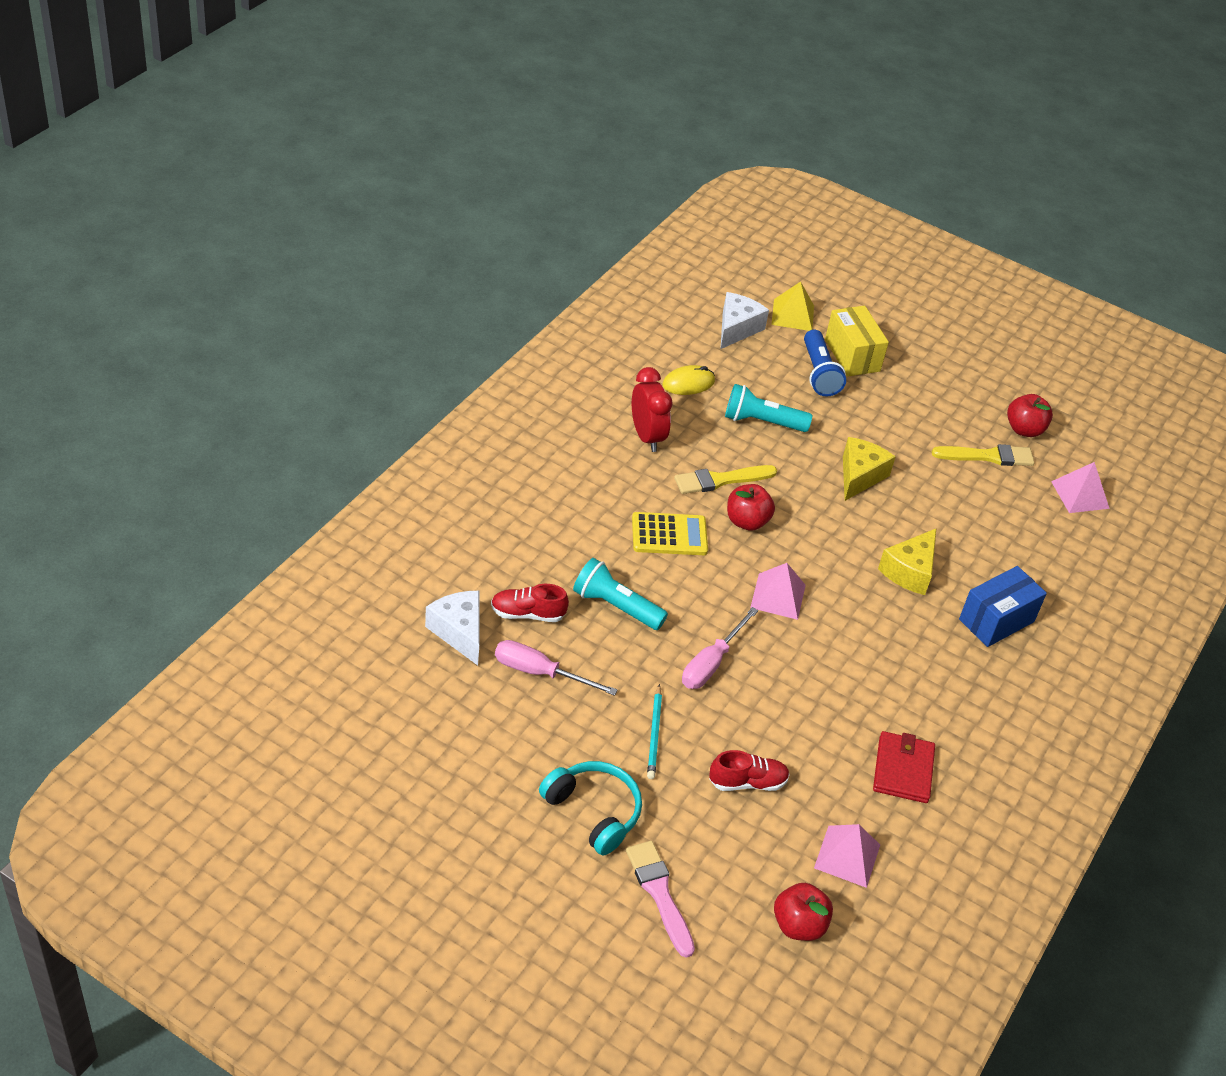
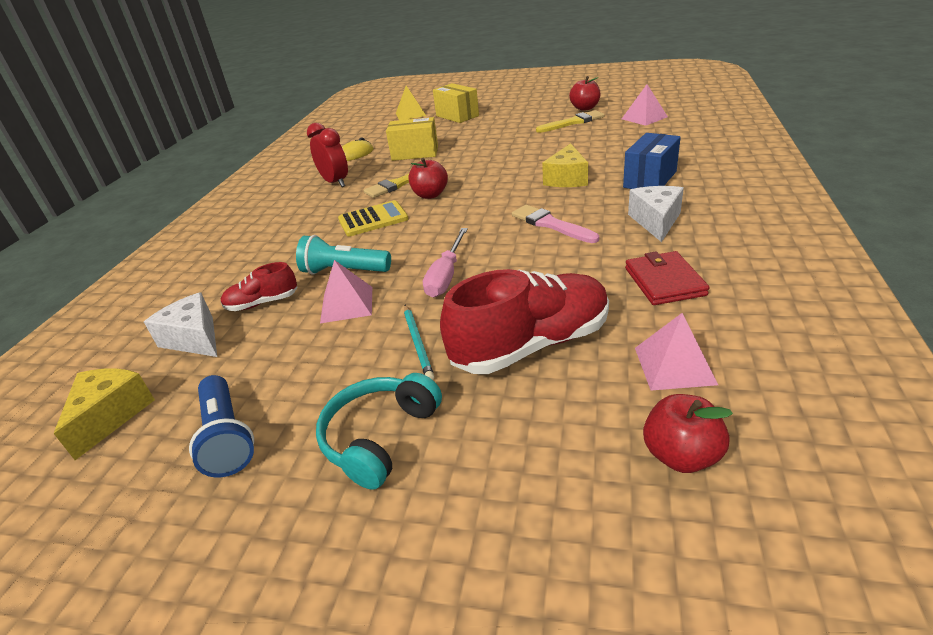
camera: 10 degrees left, 10 degrees down
pink screwdriver [495,640,617,696] -> none
turquoise headphones [539,761,642,855] -> turquoise headphones turned 90 degrees counterclockwise [316,373,442,490]
pink brush [626,841,695,958] -> pink brush moved to [512,205,599,243]
red shoe [709,750,790,791] -> red shoe [440,269,609,374], size x1.98
white cheese [720,292,769,349] -> white cheese moved to [628,186,684,242]
turquoise flashlight [725,384,813,432] -> yellow box [386,117,438,161]
pink pyramid [750,563,806,620] -> pink pyramid moved to [320,260,372,323]
blue flashlight [804,329,846,396] -> blue flashlight moved to [189,375,254,477]
yellow cheese [843,437,896,501] -> yellow cheese moved to [54,369,155,460]

